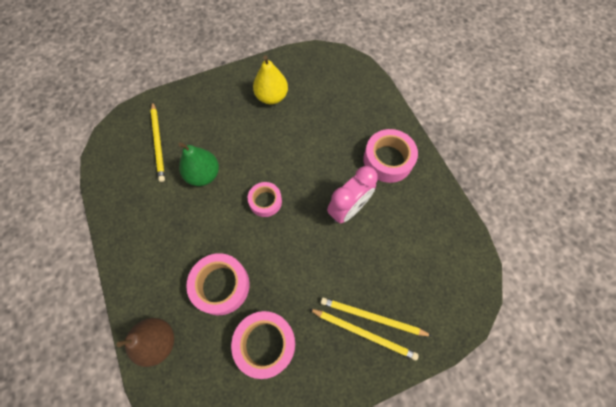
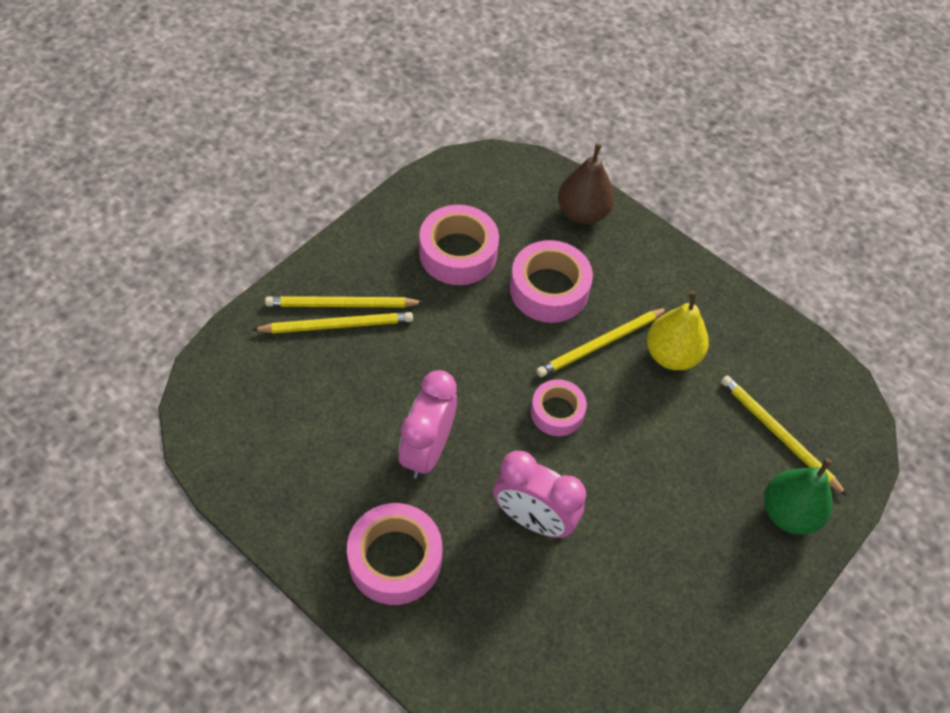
camera: 150 degrees right, 10 degrees down
green pear [178,142,219,186] -> green pear moved to [764,458,833,535]
yellow pear [253,55,288,104] -> yellow pear moved to [647,291,709,370]
none -> pink clock [493,451,586,538]
none -> yellow pencil [536,308,668,377]

